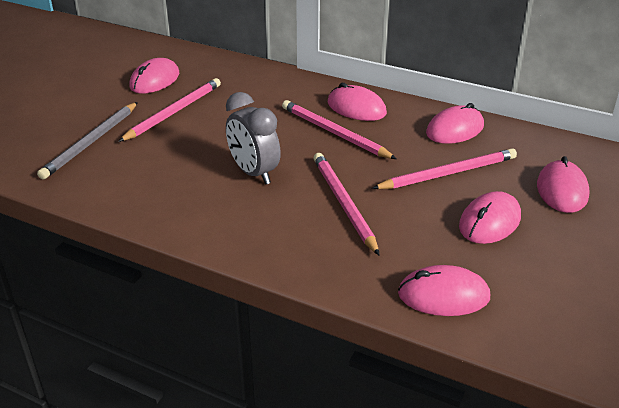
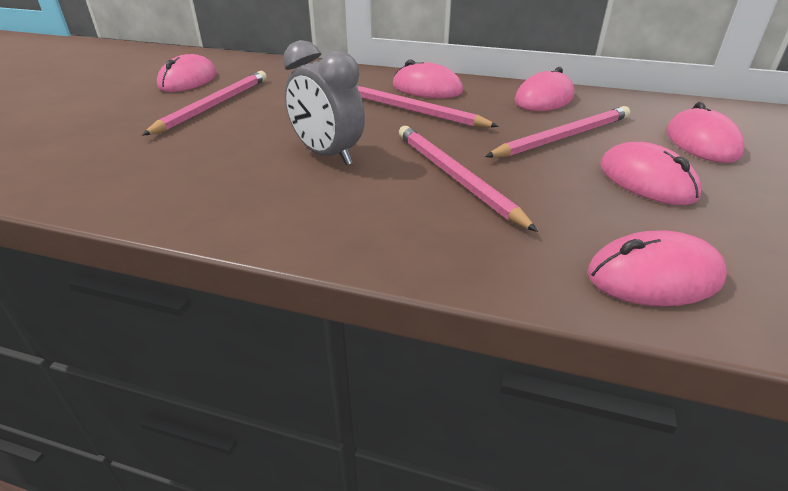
camera: 10 degrees left, 0 degrees up
grey pencil [37,102,138,179] -> none
pink mouse [459,191,521,244] -> pink mouse turned 60 degrees counterclockwise [600,142,702,205]

